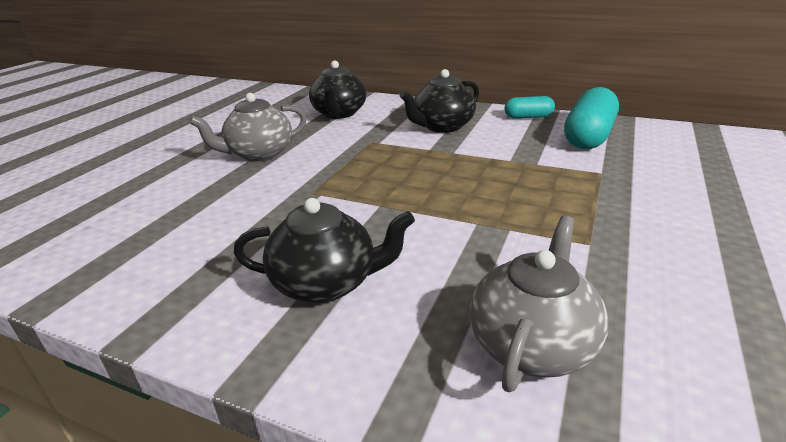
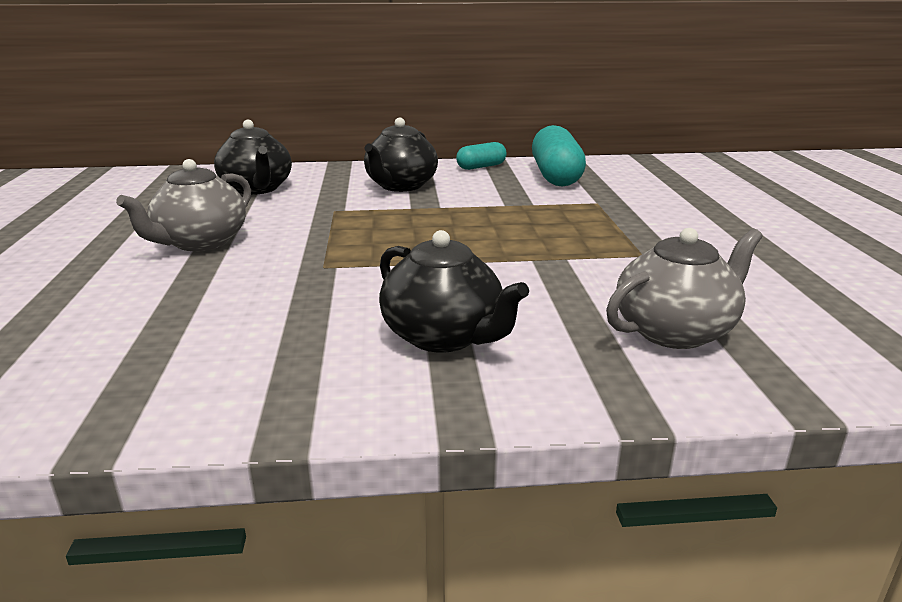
camera: 30 degrees left, 5 degrees down
black teapot [234,198,415,303] -> black teapot turned 75 degrees clockwise [379,230,529,353]
grey teapot [470,216,608,392] -> grey teapot turned 60 degrees clockwise [606,228,763,349]

